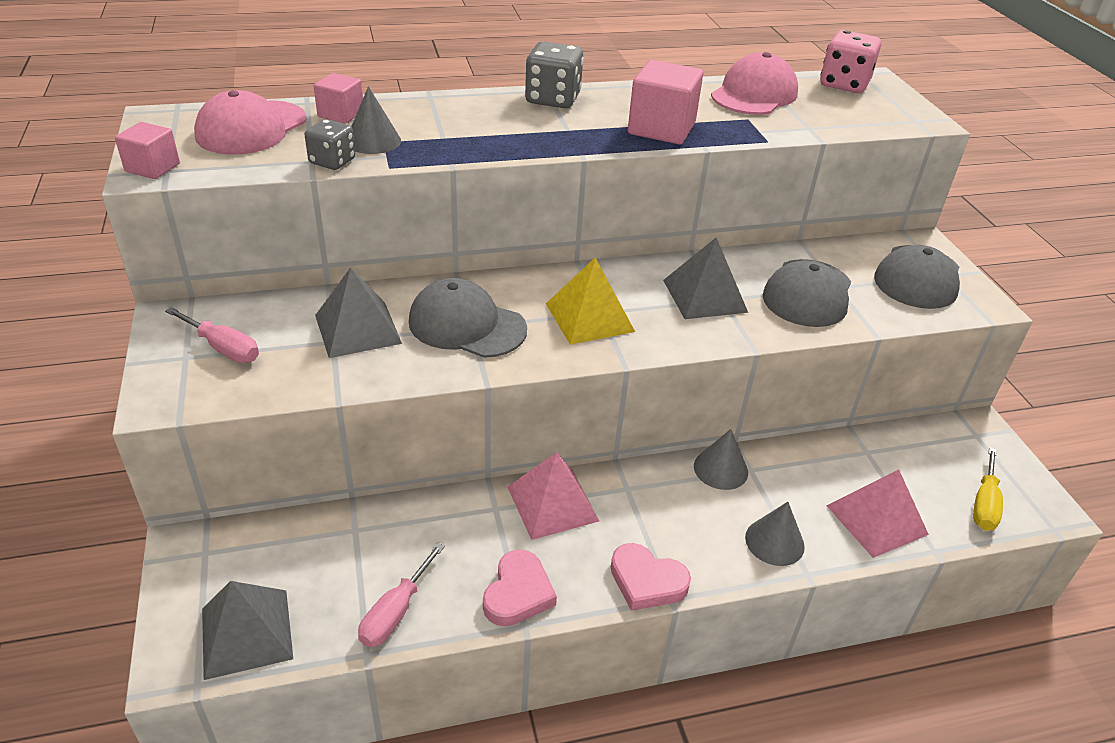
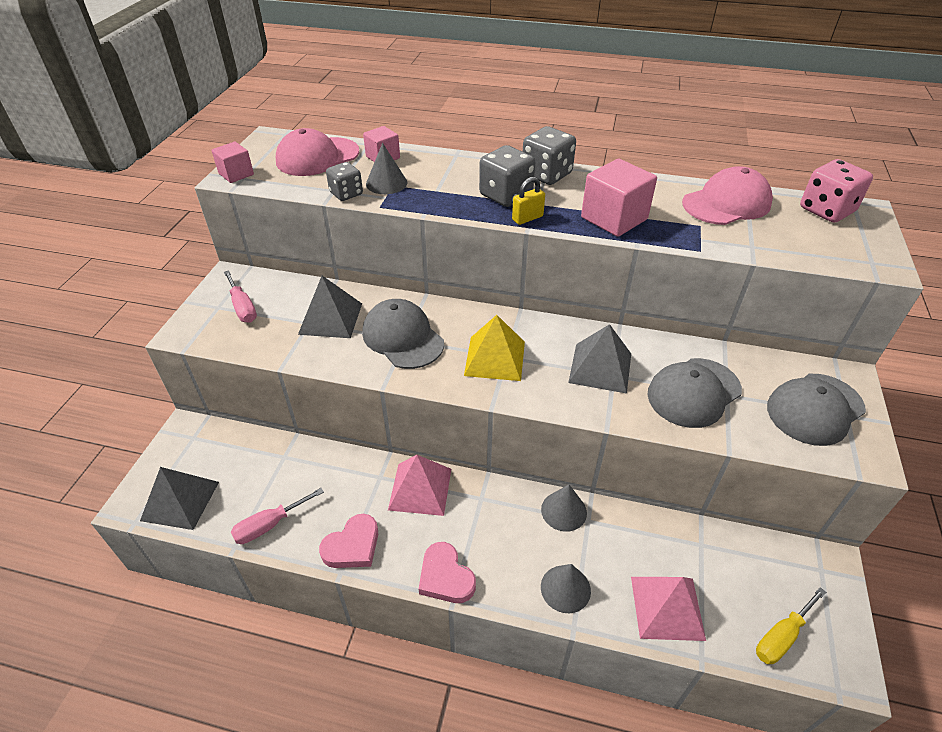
camera: 30 degrees right, 5 degrees up
none -> grey dice [479,145,535,207]
none -> yellow padlock [512,177,545,225]

